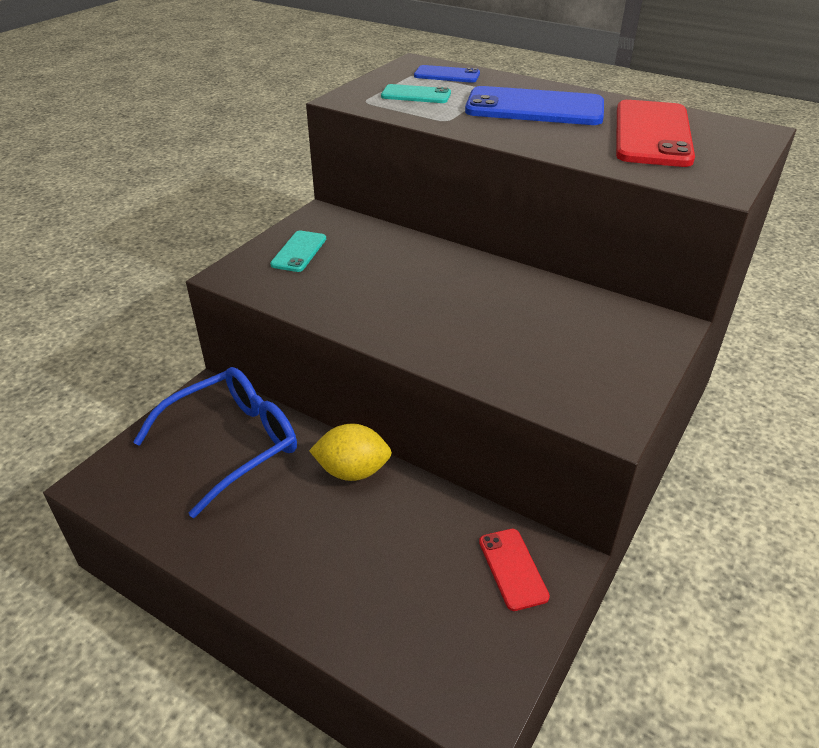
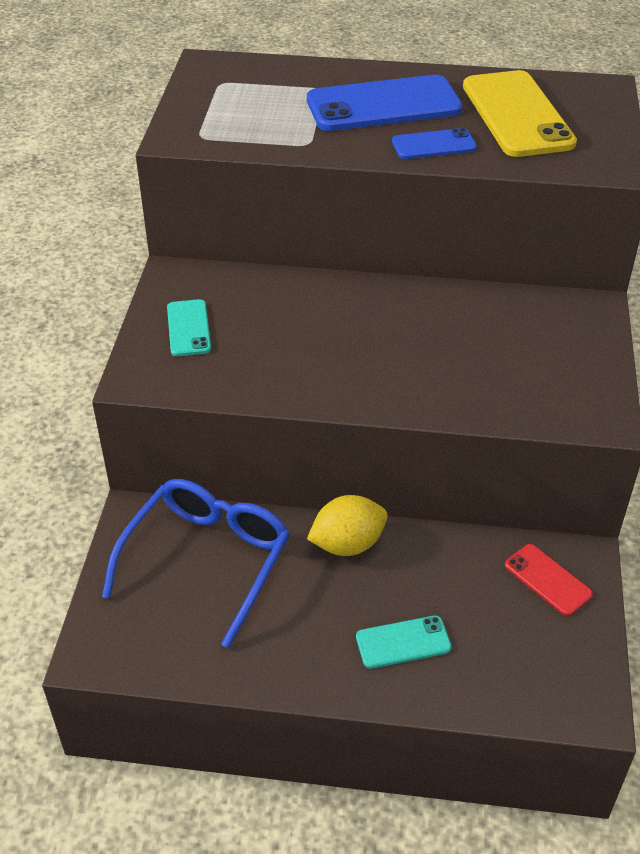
camera: 25 degrees left, 5 degrees up
turquoise phone [381,84,451,103] -> turquoise phone moved to [356,616,452,669]
blue phone [414,65,480,83] -> blue phone moved to [392,128,477,159]
red phone [616,100,695,167] -> yellow phone [463,70,577,157]

